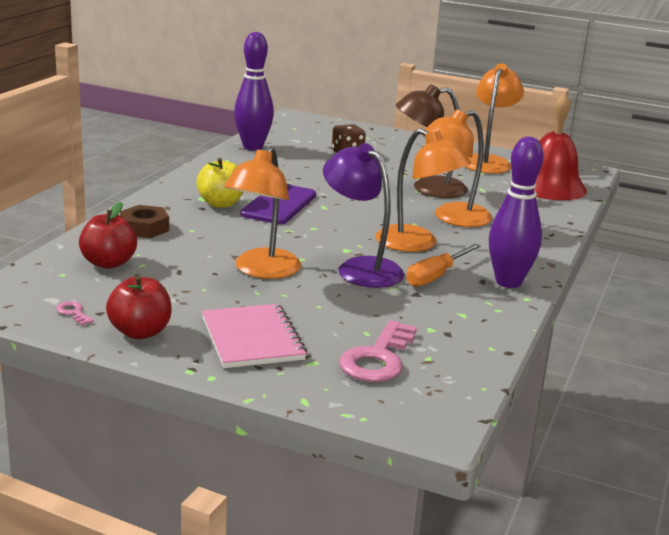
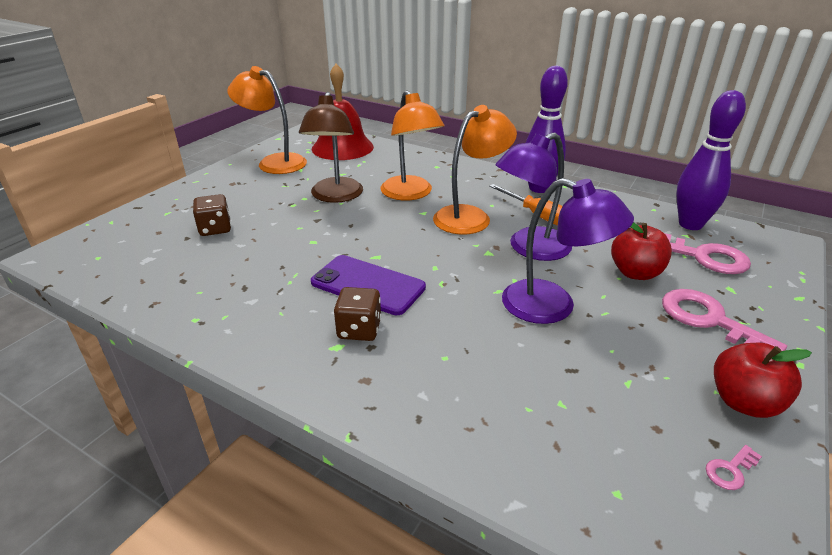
camera: 80 degrees left, 10 degrees up
red apple [79,202,137,269] -> red apple moved to [611,222,672,280]
brown nut [120,205,169,238] -> none
yellow apple [196,158,243,208] -> brown dice [334,287,381,341]
pink notebook [202,304,307,368] -> pink key [662,289,787,351]
orange lamp [224,146,301,279] -> purple lamp [502,178,634,324]
purple bowling pin [234,32,274,151] -> purple bowling pin moved to [676,90,746,230]

